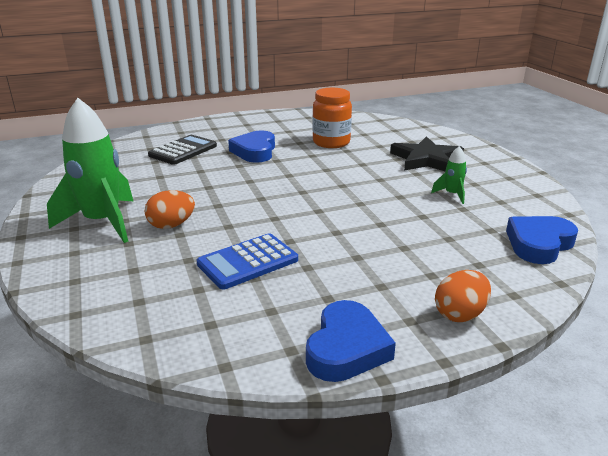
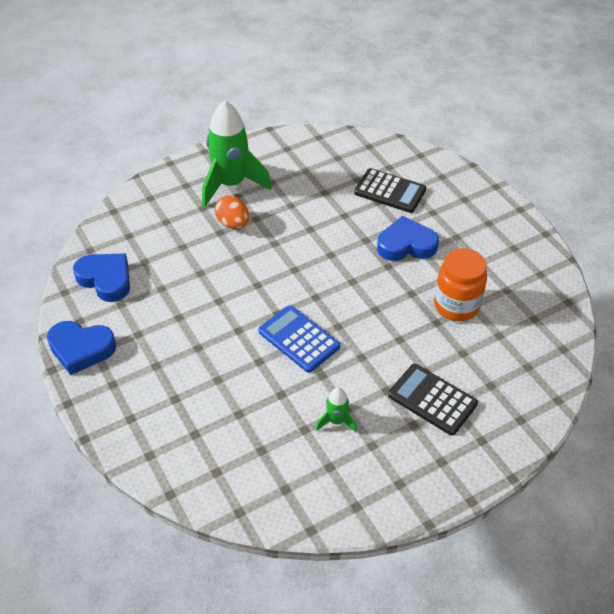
camera: 80 degrees right, 20 degrees up
blue calculator [197,233,298,290] -> blue calculator moved to [258,305,340,373]
black star [390,136,464,171] -> black calculator [388,364,478,436]
orange egg [435,270,491,322] -> none
blue heart [506,216,578,264] -> blue heart moved to [73,253,130,302]

